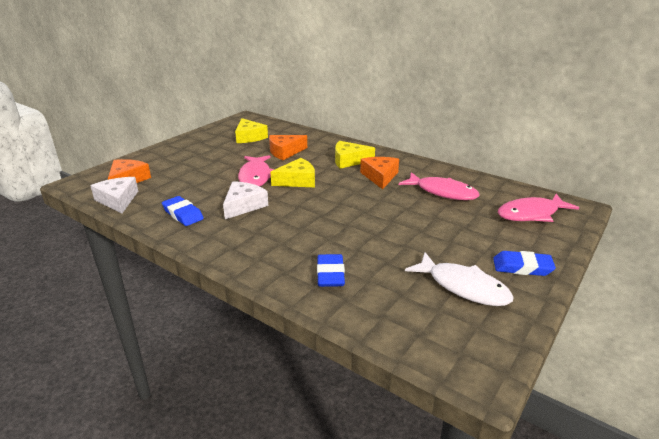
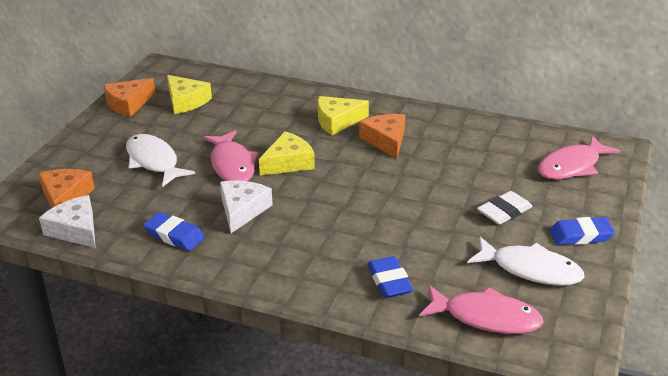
camera: 15 degrees left, 5 degrees up
orange cheese [269,135,307,160] -> orange cheese moved to [104,78,155,117]
pink fish [399,172,479,200] -> pink fish moved to [419,285,544,334]
none -> white fish [126,134,195,187]
none -> white eraser [477,191,533,225]

